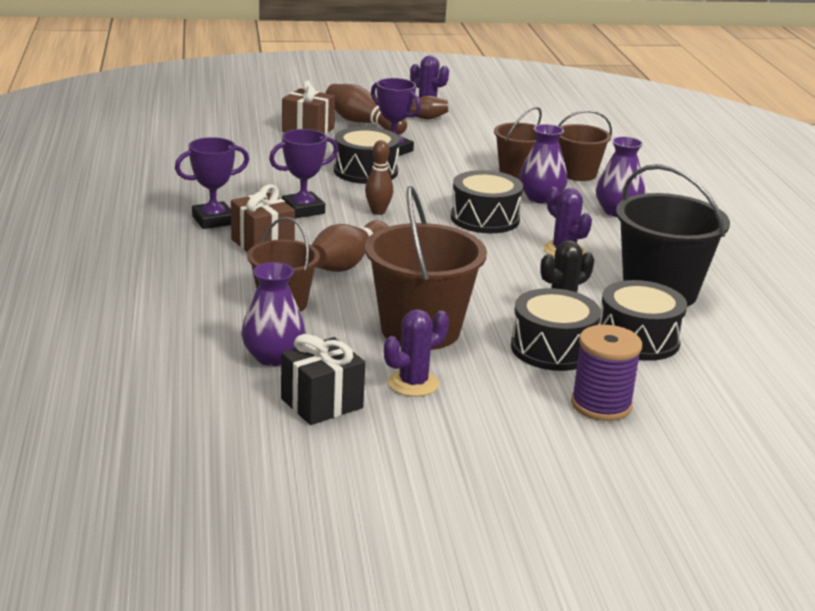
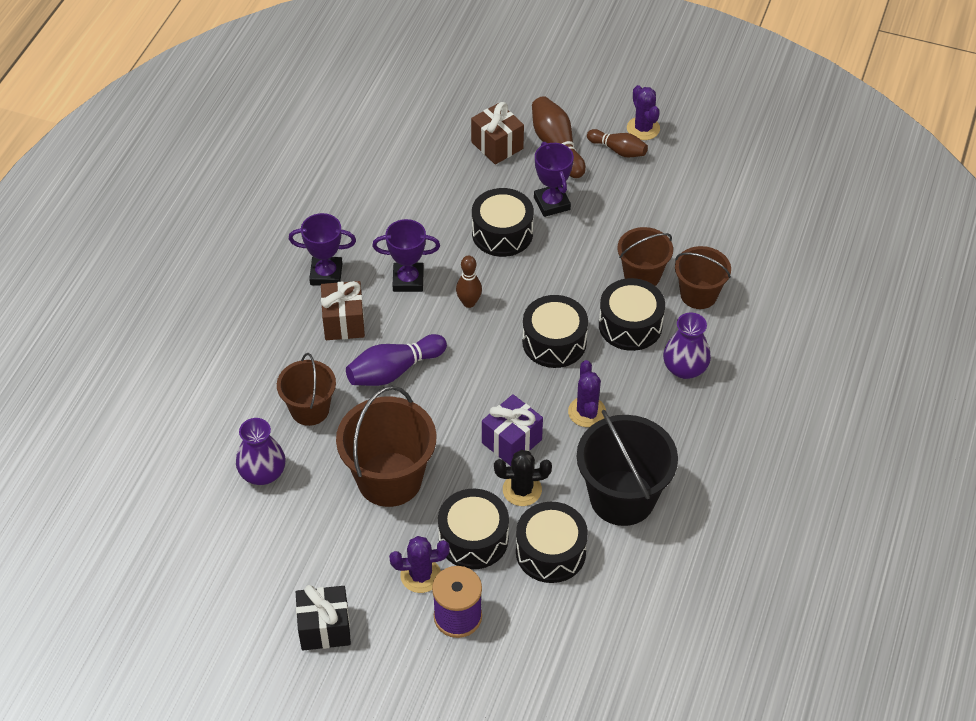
camera: 30 degrees right, 25 degrees up
black gift [281,334,365,425] -> black gift moved to [296,585,351,650]
brown bowling pin [311,220,389,272] -> purple bowling pin [346,334,447,386]
purple cactus [384,309,449,397] -> purple cactus moved to [389,536,450,593]
purple vase [519,124,567,204] -> black drum [599,278,665,351]
none -> purple gift [482,394,543,466]

